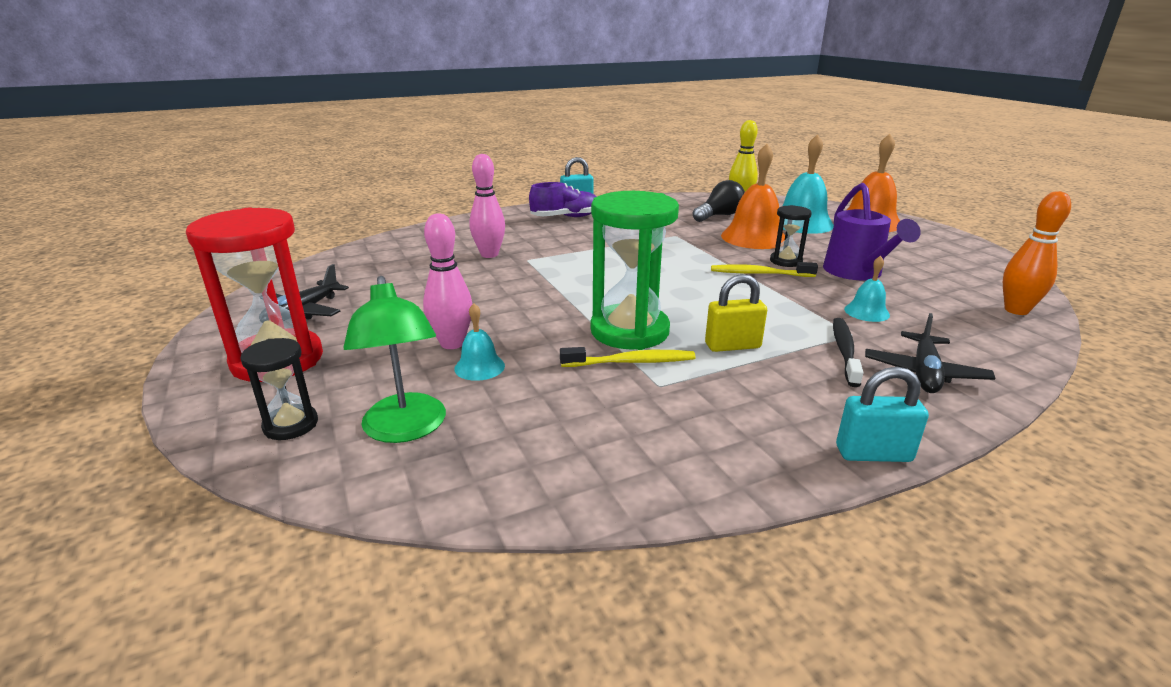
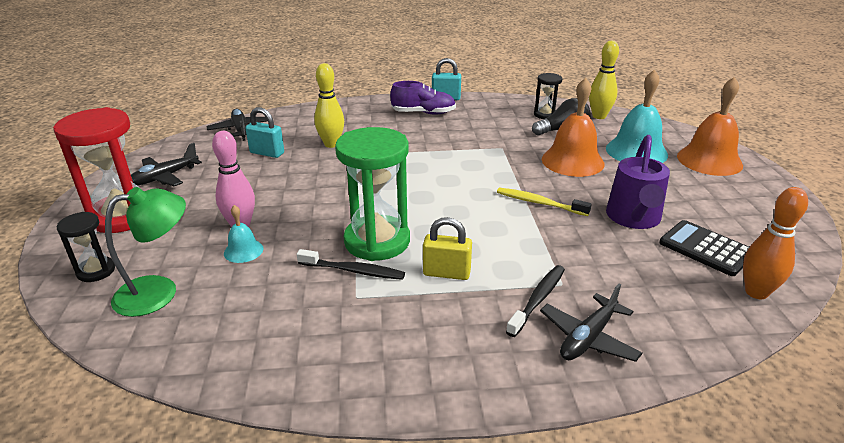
camera: 20 degrees right, 5 degrees up
green lamp [343,276,446,443] -> green lamp turned 120 degrees counterclockwise [105,187,186,317]
pink bowling pin [469,154,505,258] -> yellow bowling pin [314,63,344,148]
yellow toothbrush [560,347,695,367] -> black toothbrush [297,249,405,280]
black hourglass [770,205,812,267] -> black hourglass moved to [534,73,562,119]
turquoise padlock [836,367,929,462] -> turquoise padlock moved to [245,107,284,158]
turquoise bell [844,256,890,322] -> none
none -> black plane [206,109,268,141]
none -> black calculator [659,220,749,276]

